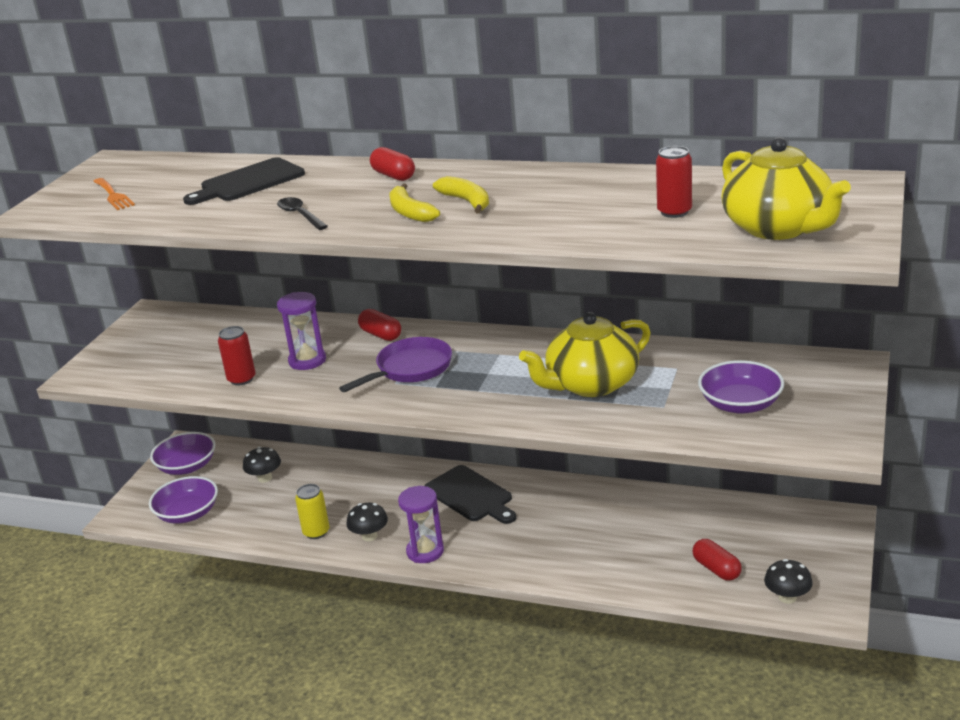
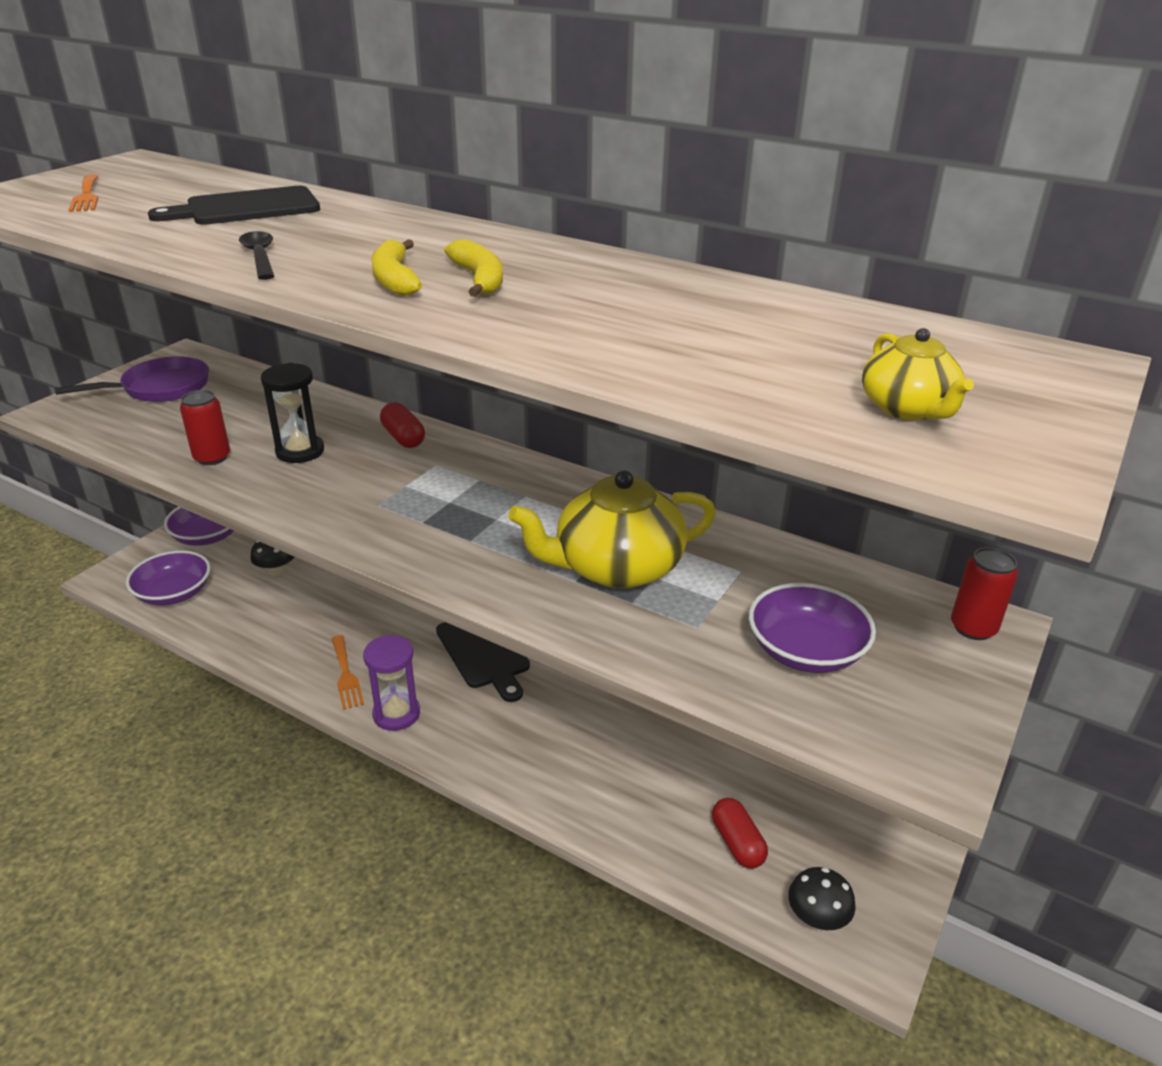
camera: 10 degrees right, 5 degrees up
purple hourglass [277,292,326,370] -> black hourglass [261,363,324,463]
yellow can [295,484,330,539] -> none
purple pan [339,337,452,392] -> purple pan moved to [54,356,209,402]
black mushroom [346,503,388,541] -> orange fork [332,635,364,710]
red capsule [370,147,415,181] -> none
red can [656,146,692,218] -> red can moved to [951,547,1018,640]
yellow teapot [721,137,851,240] -> yellow teapot [862,328,974,420], size x0.53

